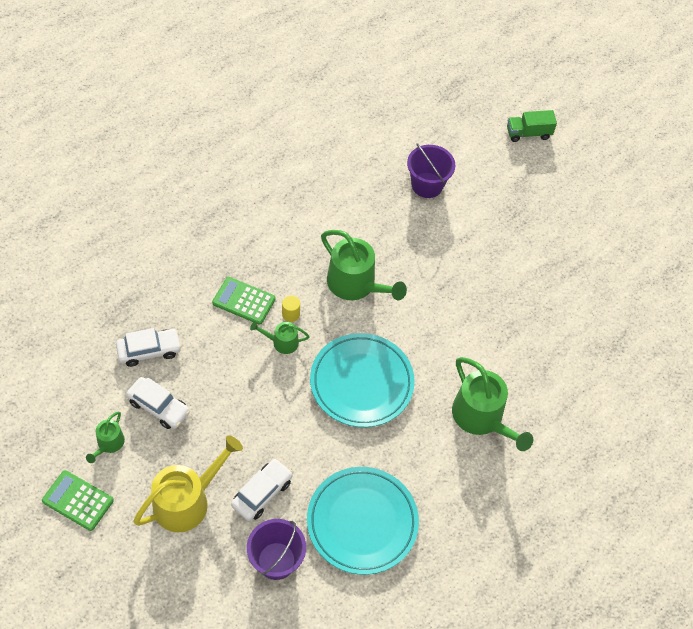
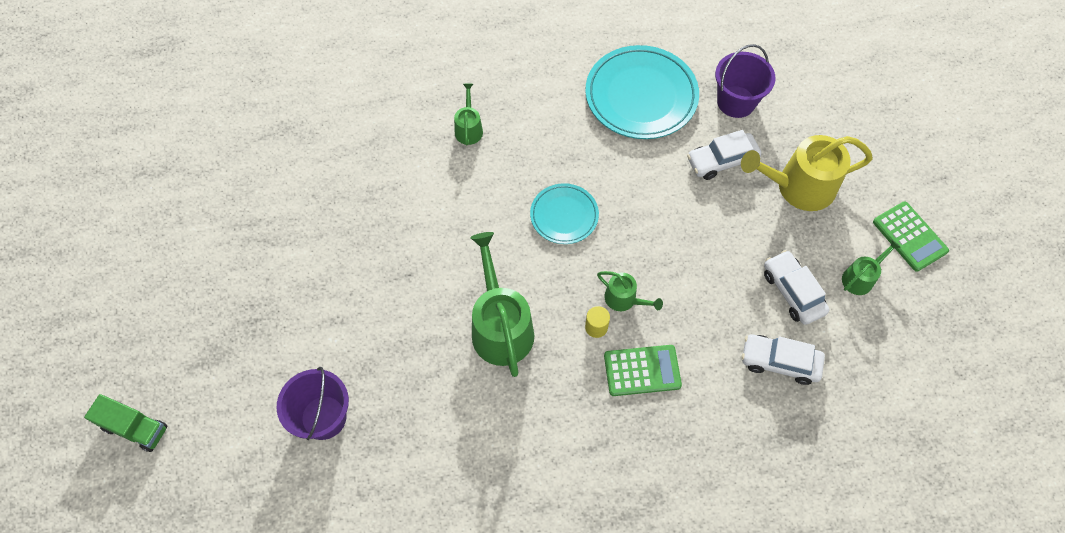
camera: 145 degrees left, 5 degrees up
green calculator [212,277,276,325] -> green calculator turned 60 degrees counterclockwise [604,345,682,396]
turquoise plate [310,333,415,427] -> turquoise plate [530,183,599,244], size x0.57
green watering can [452,357,533,451] -> green watering can [454,84,483,146], size x0.51

